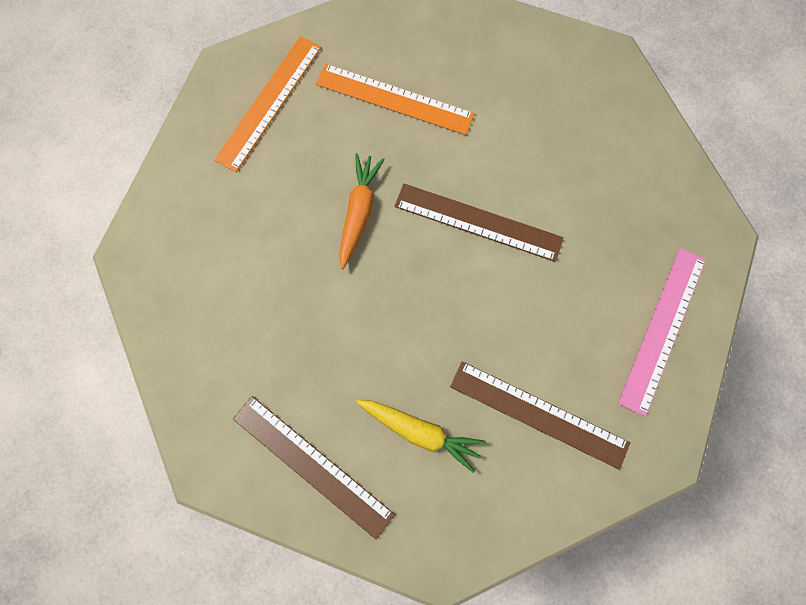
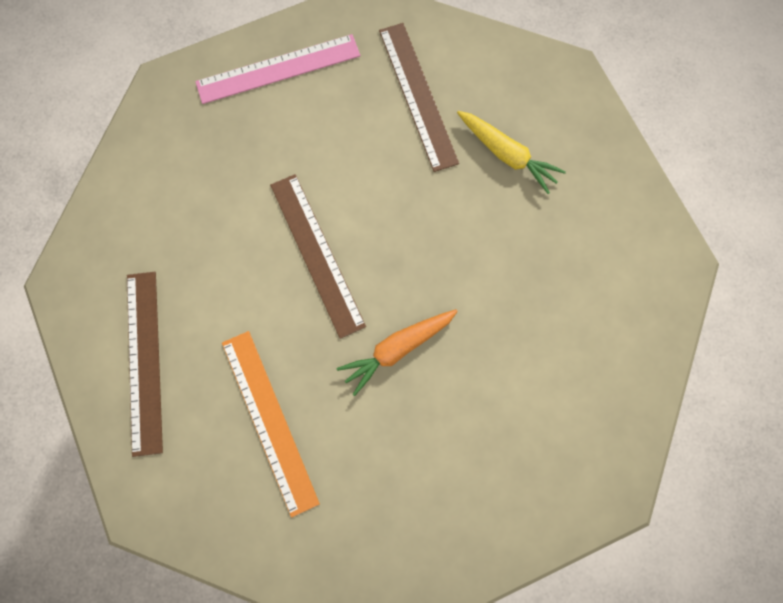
camera: 135 degrees left, 0 degrees up
orange ruler [214,36,321,172] -> none
brown ruler [233,396,395,540] -> brown ruler moved to [127,272,163,457]
yellow carrot [356,400,486,473] -> yellow carrot turned 150 degrees clockwise [457,111,566,194]

